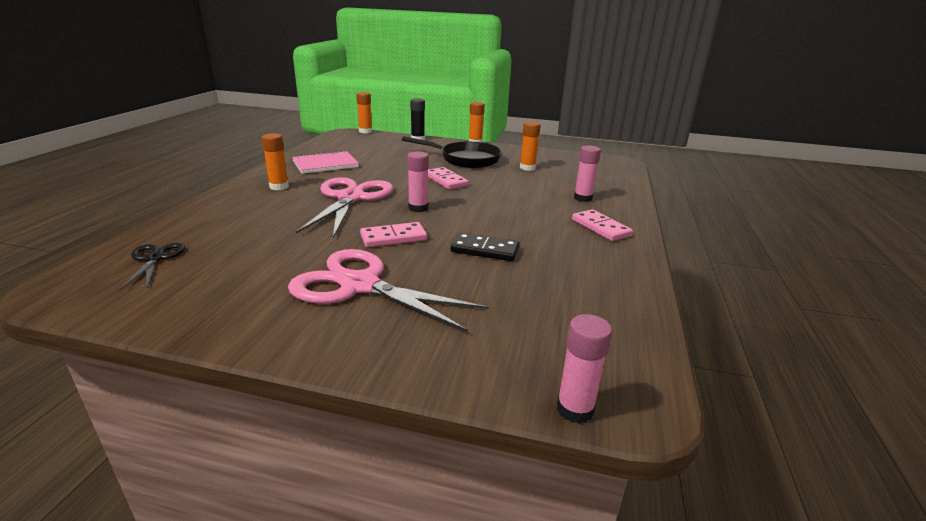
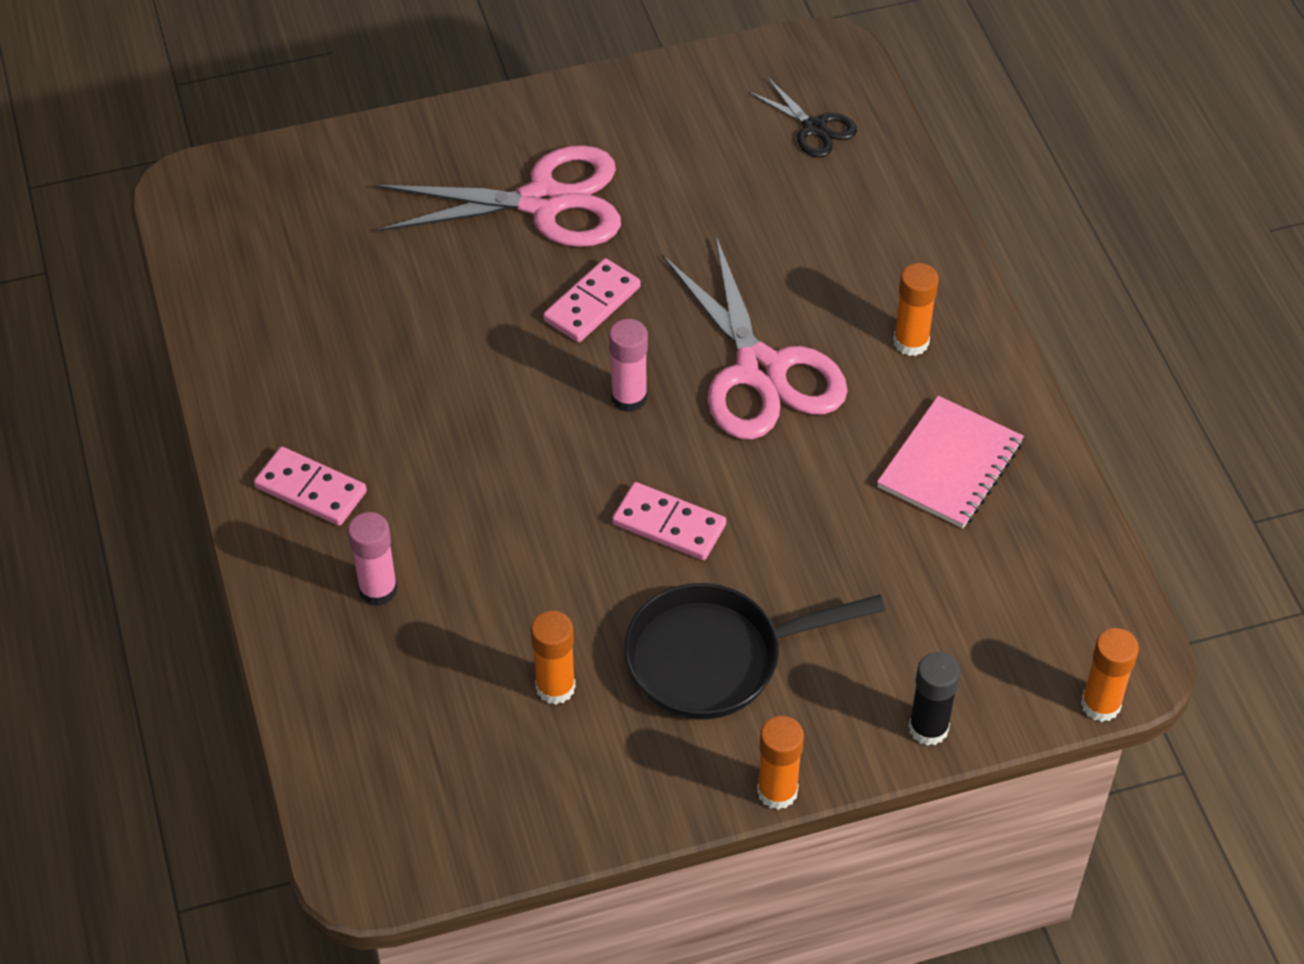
camera: 150 degrees right, 25 degrees up
black domino [451,233,519,261] -> none
pink glue stick [557,314,612,424] -> none

